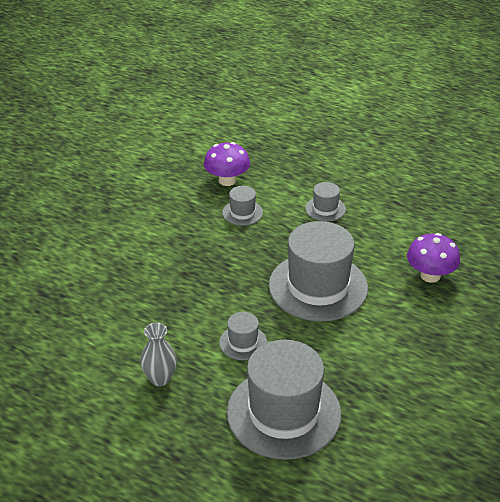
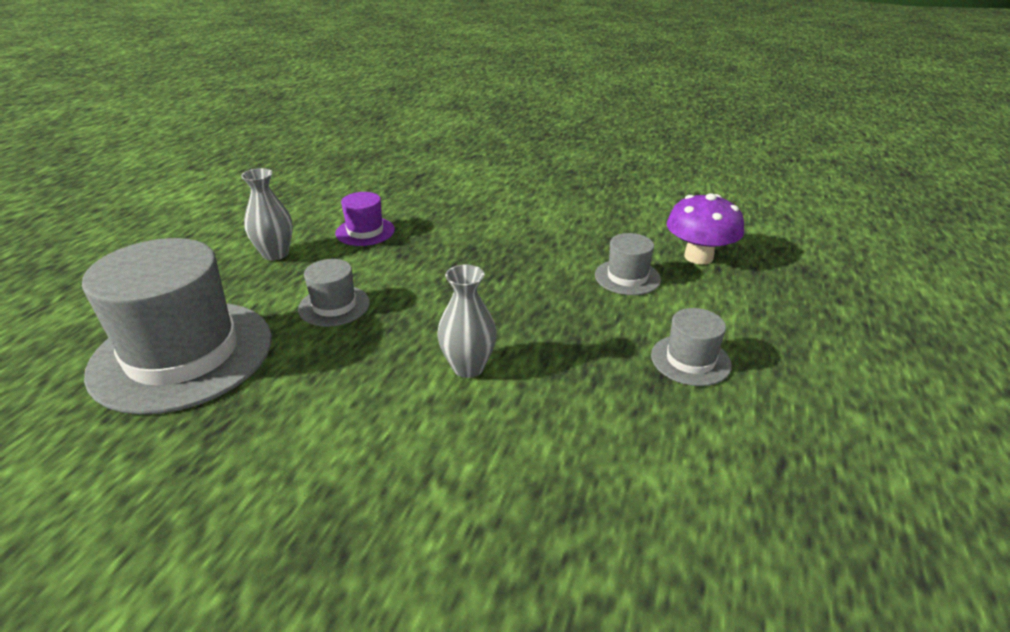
camera: 80 degrees right, 5 degrees down
grey hat [269,221,368,322] -> grey vase [437,264,497,378]
purple mushroom [407,233,460,283] -> none
none -> purple hat [335,192,395,246]

